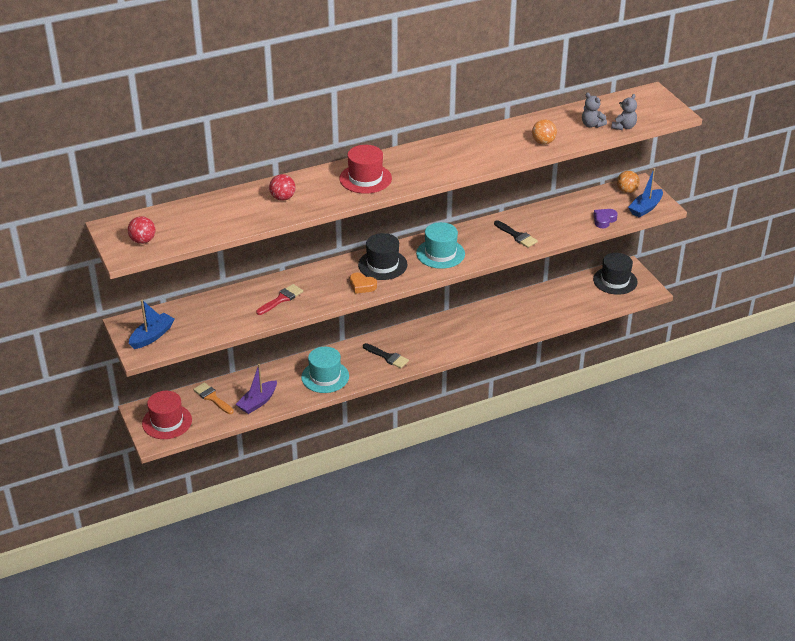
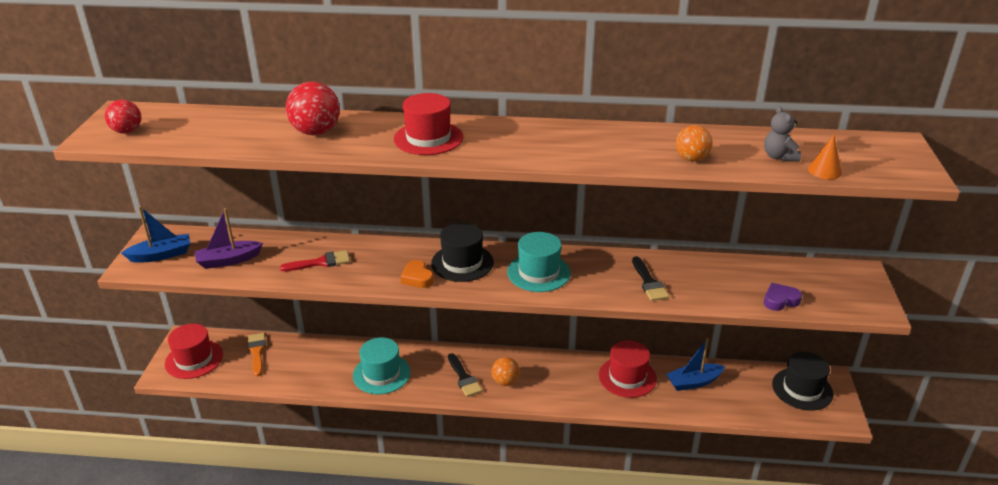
camera: 30 degrees right, 5 degrees down
purple boat [236,364,277,414] -> purple boat moved to [195,208,263,269]
red ball [269,174,296,201] -> red ball [286,82,340,135], size x1.56
grey teddy bear [611,94,637,130] -> orange cone [808,135,842,179]
orange ball [617,171,640,193] -> orange ball moved to [491,357,520,386]
blue boat [628,168,663,218] -> blue boat moved to [666,338,725,391]
none -> red hat [599,340,657,398]

